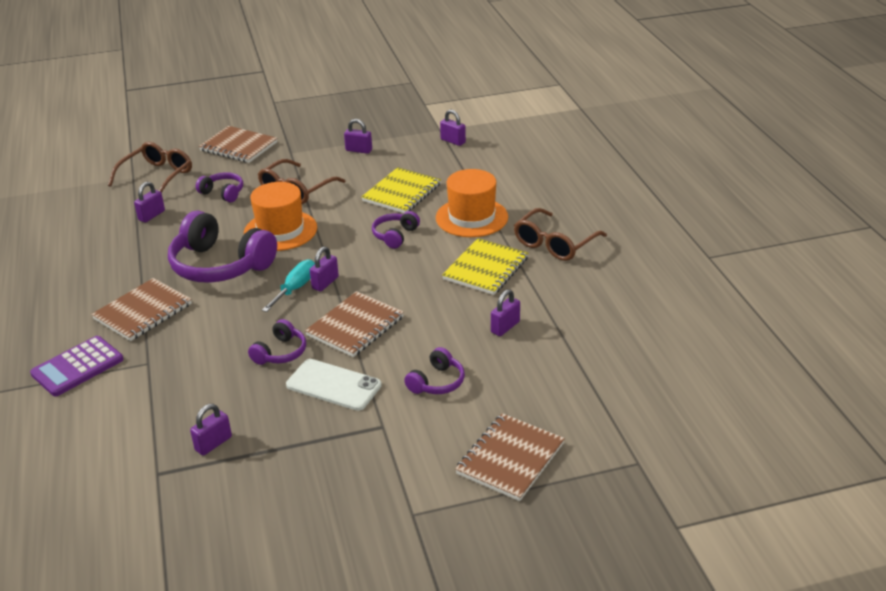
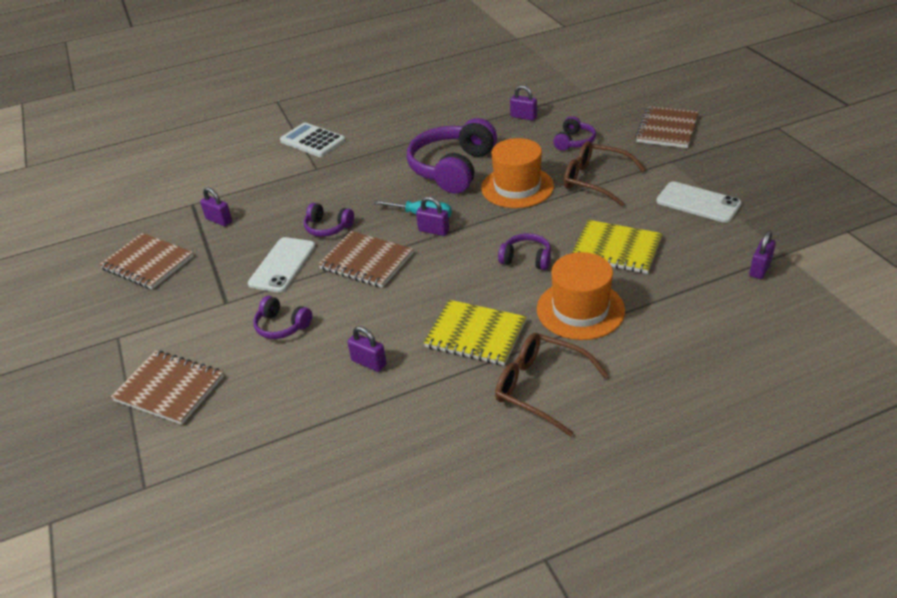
camera: 85 degrees right, 5 degrees up
purple calculator [30,336,123,396] -> white calculator [280,123,346,157]
brown notebook [91,278,192,341] -> brown notebook moved to [99,233,194,289]
brown glasses [108,142,192,193] -> none
purple padlock [344,119,372,154] -> white phone [656,182,742,223]

